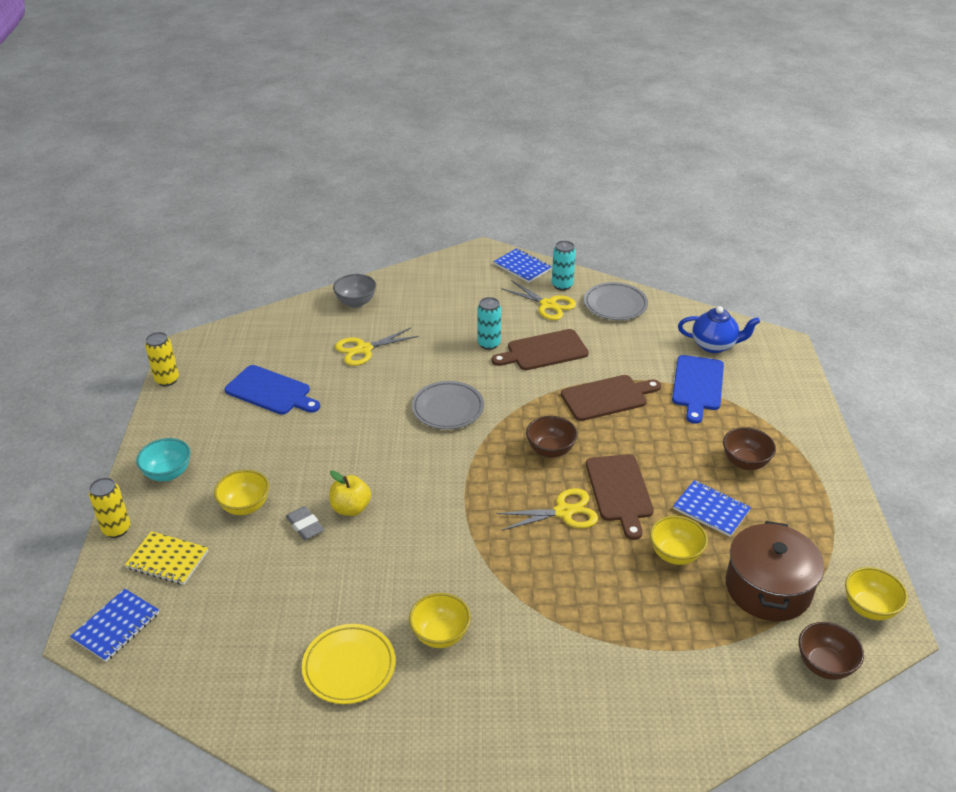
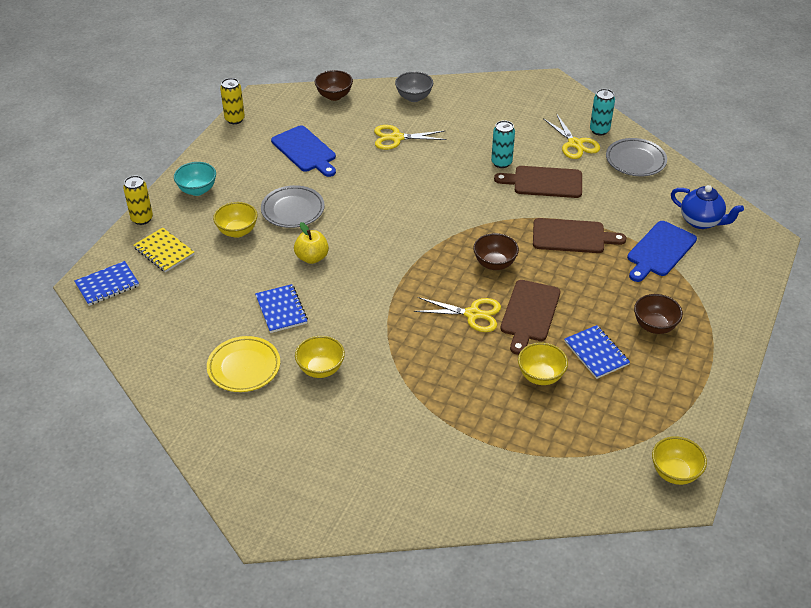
camera: 25 degrees right, 5 degrees up
grey eraser [286,506,324,540] -> none
grey plate [412,381,484,429] -> grey plate moved to [261,185,325,228]
blue notebook [494,248,552,283] -> blue notebook moved to [255,284,308,333]
brown pot [726,521,824,621] -> none
brown bowl [799,622,864,680] -> brown bowl moved to [315,70,353,101]

